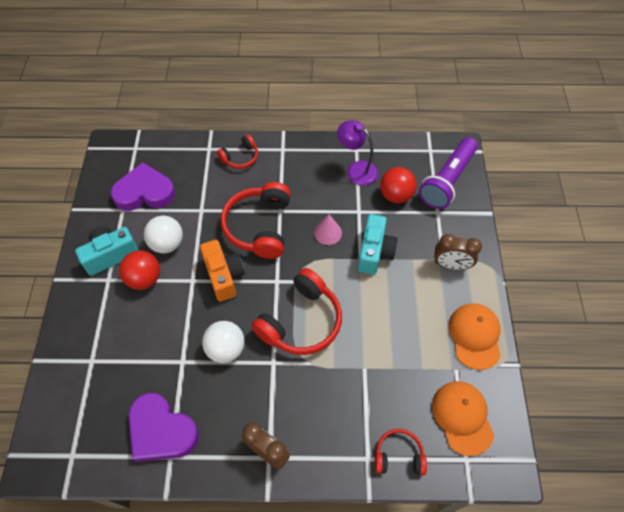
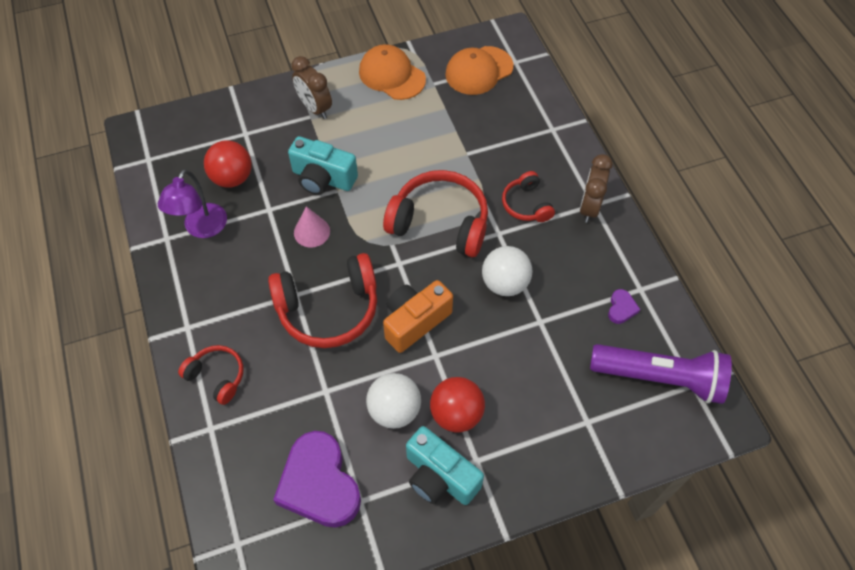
camera: 110 degrees left, 0 degrees up
purple heart [129,393,199,462] -> purple heart [608,289,641,324], size x0.42
turquoise camera [358,214,398,275] -> turquoise camera turned 150 degrees counterclockwise [288,136,358,195]
red headphones [375,429,427,475] -> red headphones moved to [502,171,555,222]
purple flashlight [419,137,478,209] -> purple flashlight moved to [590,344,732,404]
brown clock [434,234,482,270] -> brown clock turned 150 degrees clockwise [291,56,332,119]
orange cap [449,303,501,370] -> orange cap turned 60 degrees clockwise [359,44,426,100]

